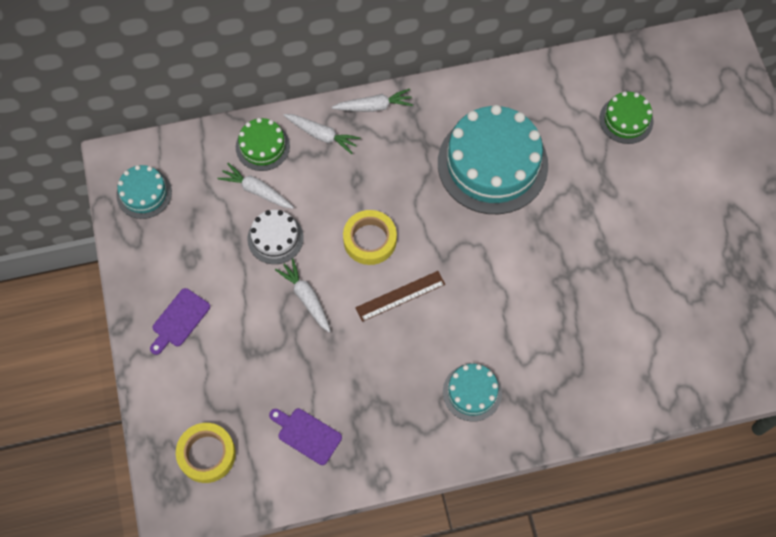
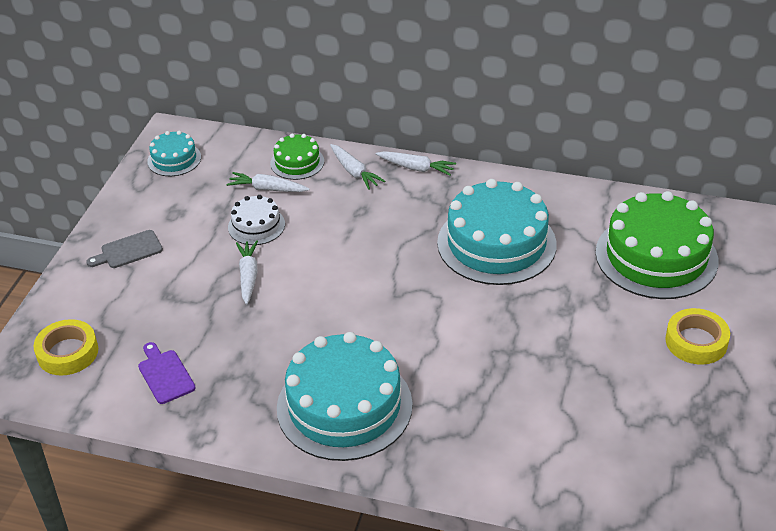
camera: 30 degrees right, 25 degrees down
purple cutting board [150,288,210,355] -> grey cutting board [86,230,163,268]
white carrot [217,163,294,209] -> white carrot turned 45 degrees counterclockwise [226,172,310,192]
yellow tape [343,210,397,265] -> yellow tape moved to [665,308,730,365]
brown ruler [355,271,445,322] -> none
turquoise cake [443,364,502,422] -> turquoise cake [277,332,413,461], size x2.03
green cake [599,91,653,144] -> green cake [596,191,719,299], size x2.03

